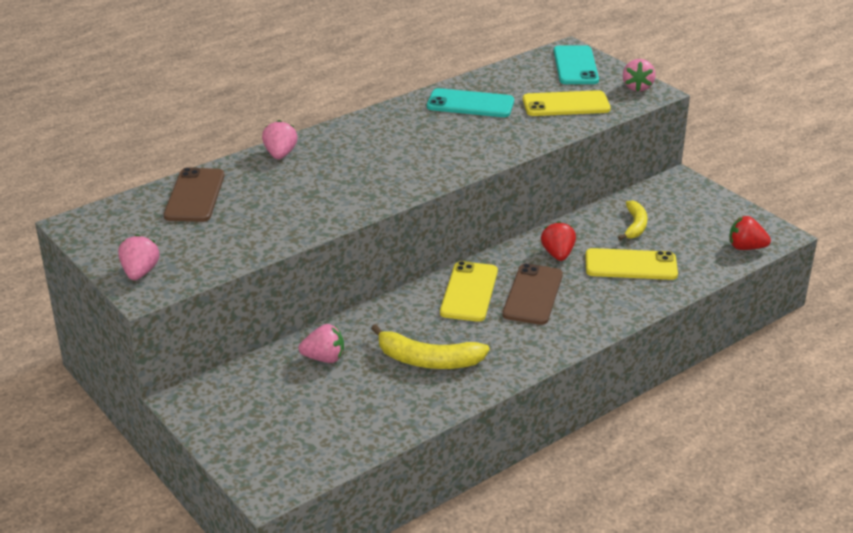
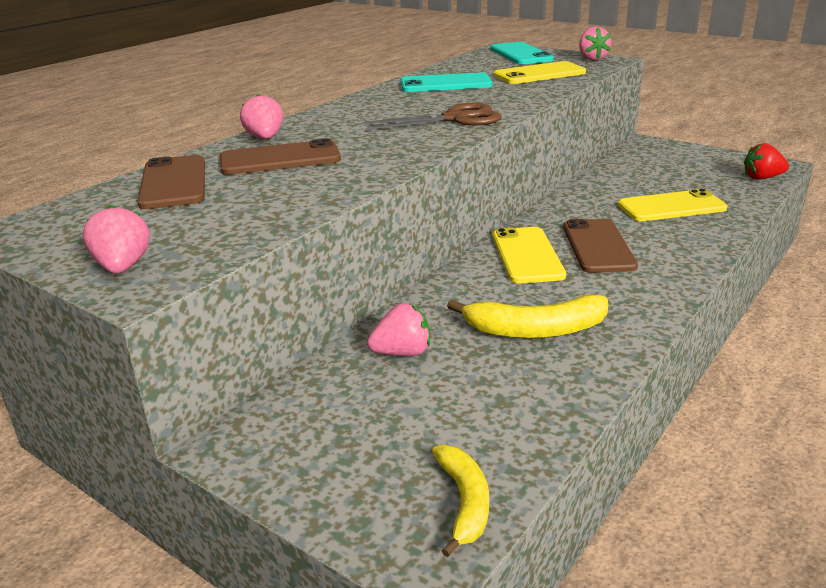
camera: 15 degrees left, 5 degrees down
red strawberry [541,221,576,261] -> none
yellow banana [618,200,648,240] -> yellow banana moved to [432,445,489,557]
none -> brown phone [220,139,341,175]
none -> brown scissors [363,103,501,130]

